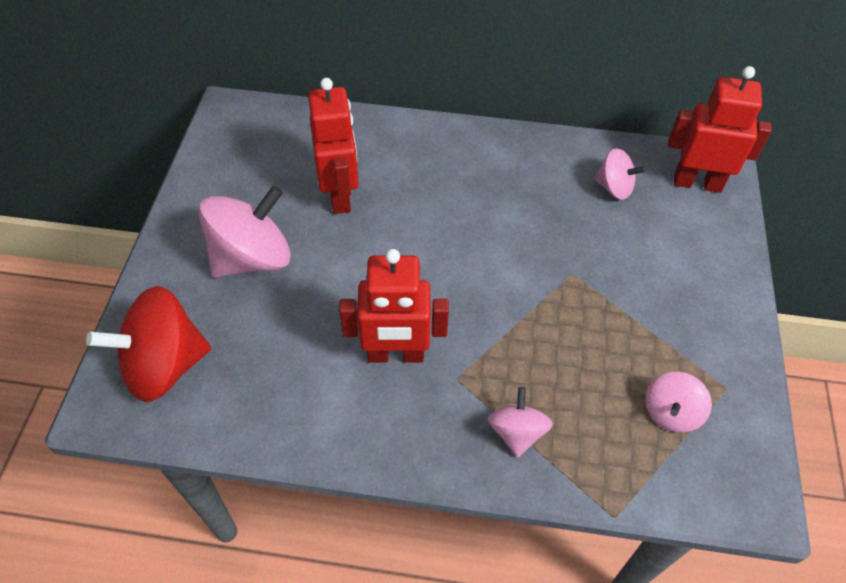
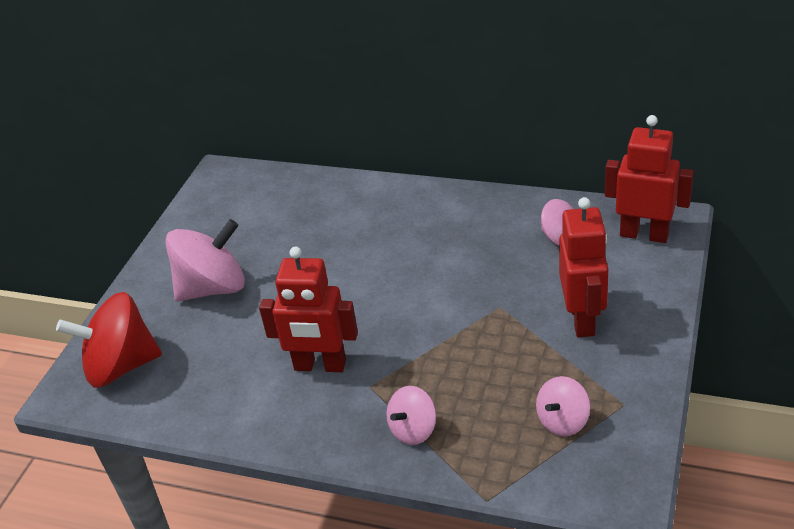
camera: 15 degrees right, 15 degrees down
red robot [308,78,359,214] -> red robot moved to [559,197,608,337]
pink spinning top [488,387,553,457] -> pink spinning top turned 150 degrees counterclockwise [386,386,436,445]

